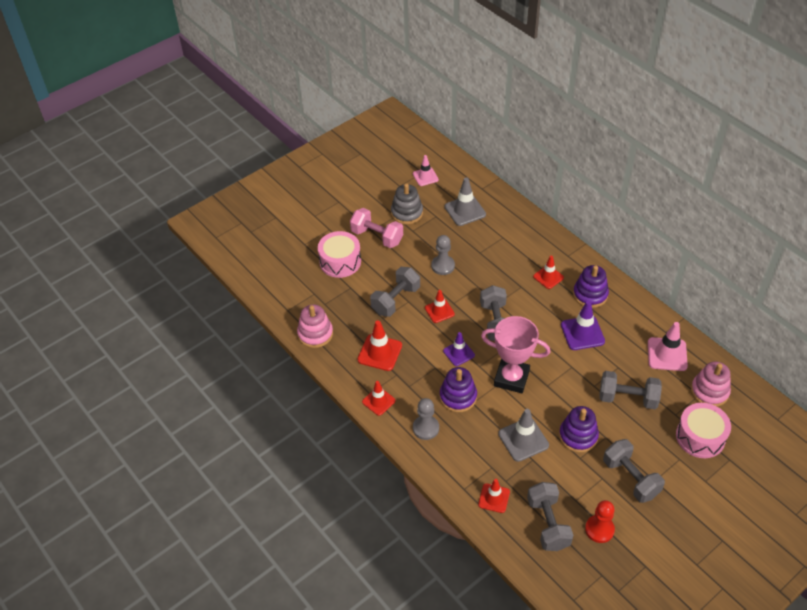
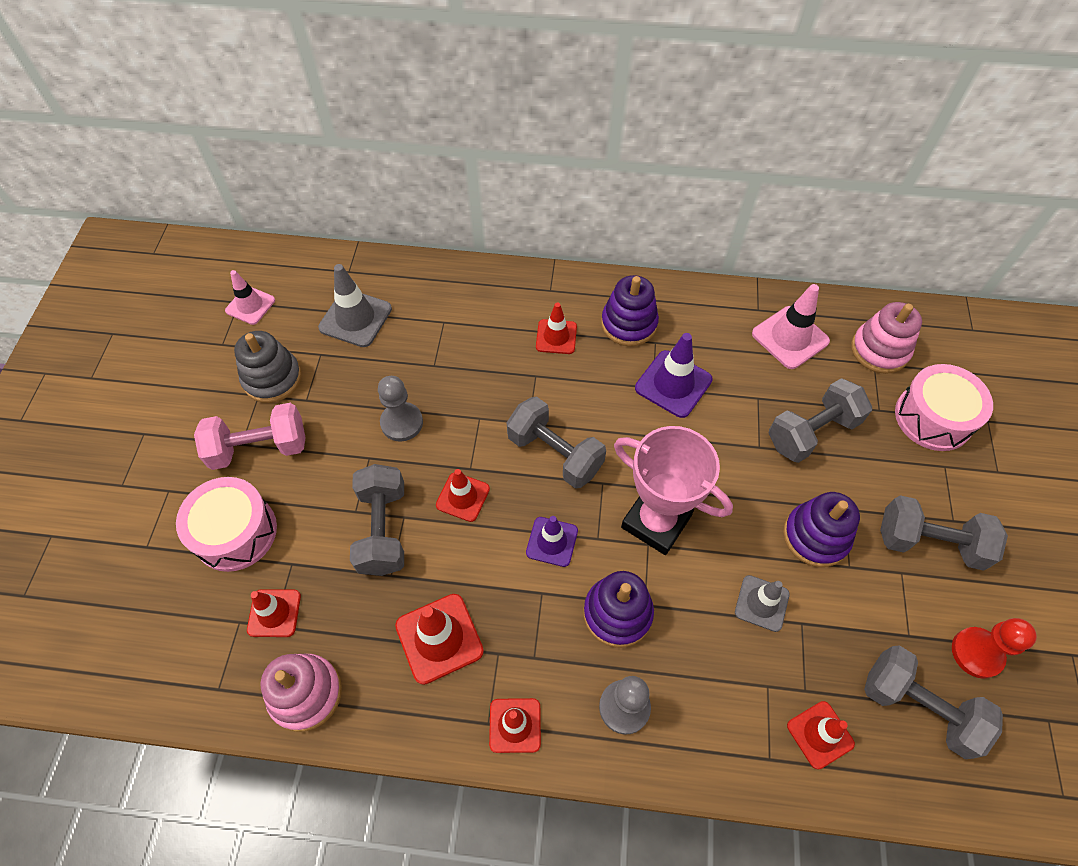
camera: 45 degrees left, 10 degrees up
pink trophy [481,316,550,393] -> pink trophy turned 60 degrees clockwise [614,426,733,555]
grey traffic cone [498,409,549,462] -> grey traffic cone [735,575,790,632], size x0.66
none -> red traffic cone [247,589,301,637]

